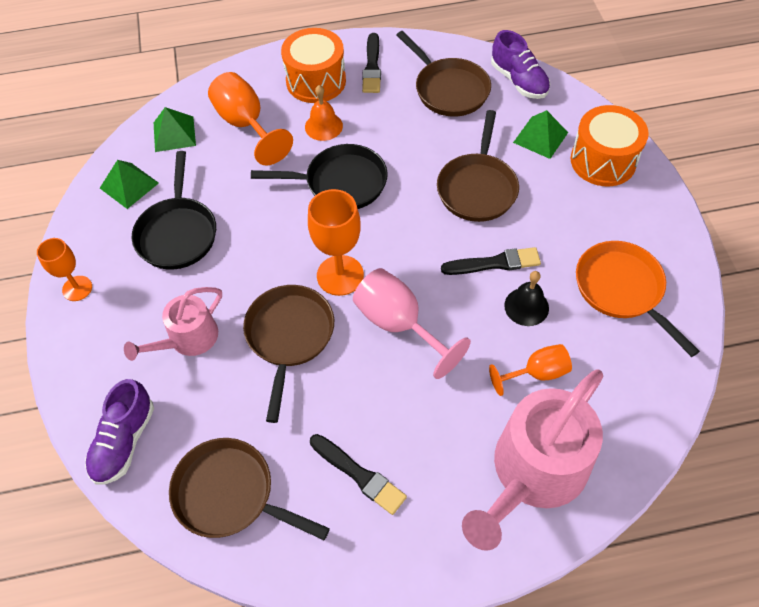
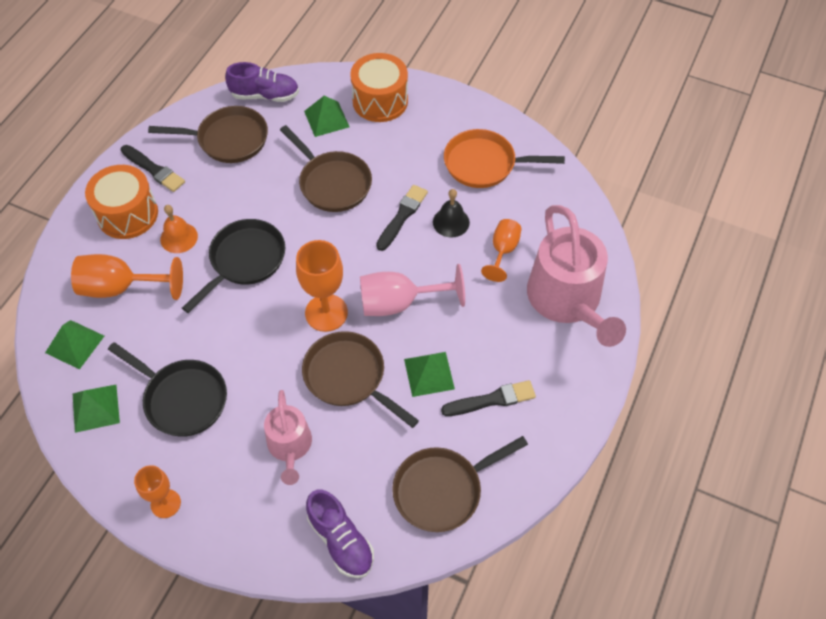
camera: 55 degrees left, 0 degrees up
none -> green pyramid [404,352,455,397]

